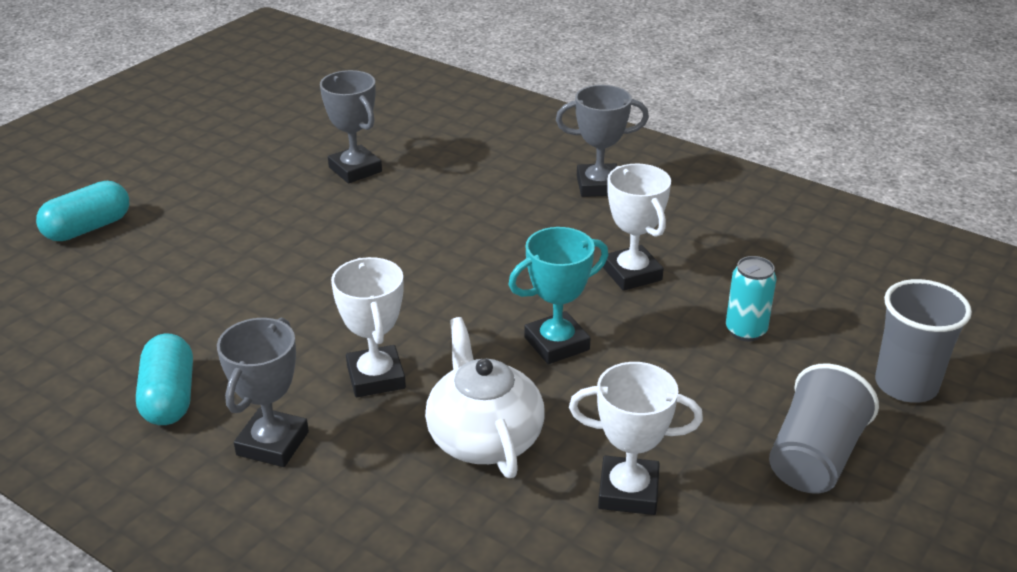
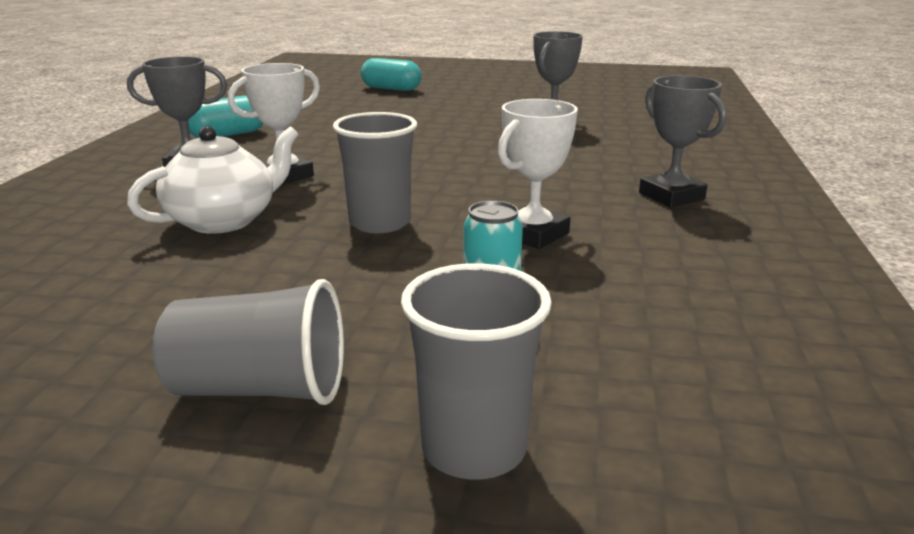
camera: 65 degrees right, 10 degrees down
turquoise trophy [508,227,608,364] -> grey cup [333,112,417,233]
white trophy [569,362,703,515] -> none

